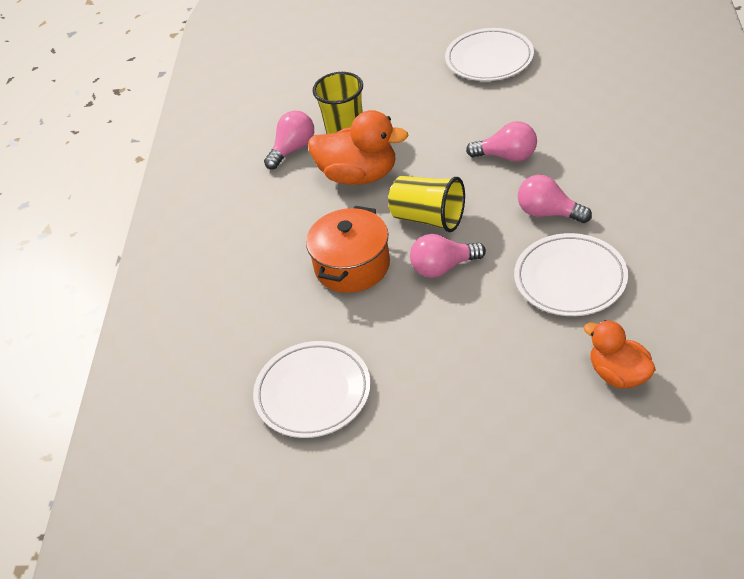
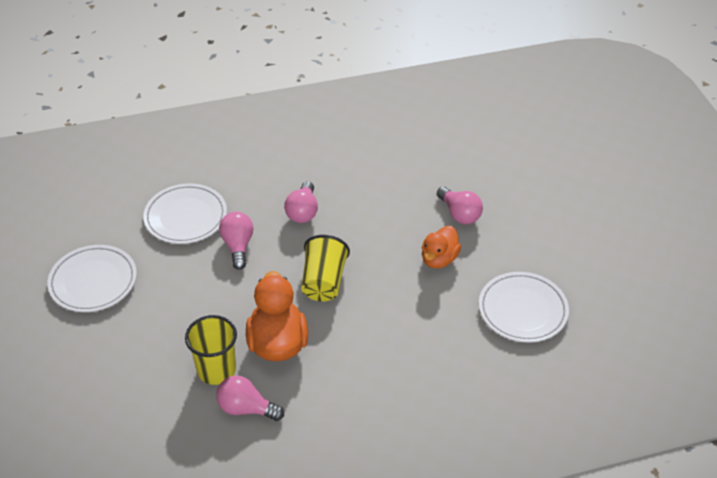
camera: 115 degrees left, 0 degrees up
orange pot [306,206,390,293] -> none
pink light bulb [410,234,486,278] -> pink light bulb moved to [437,187,483,224]
white plate [514,233,628,316] -> white plate moved to [143,183,227,244]
orange duck [584,320,656,388] -> orange duck moved to [422,226,461,269]

